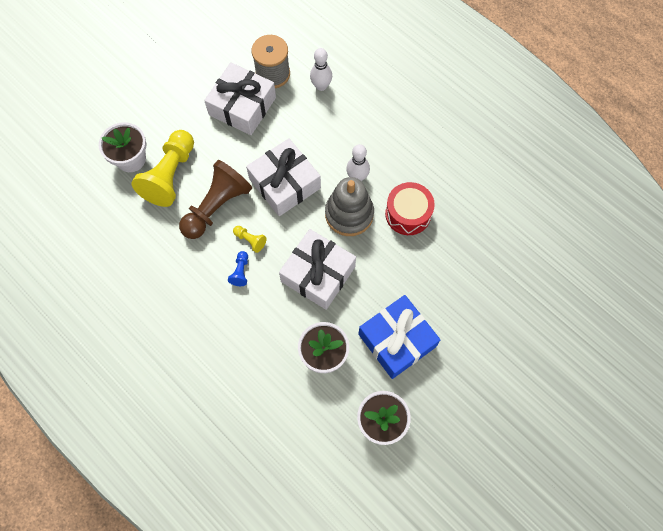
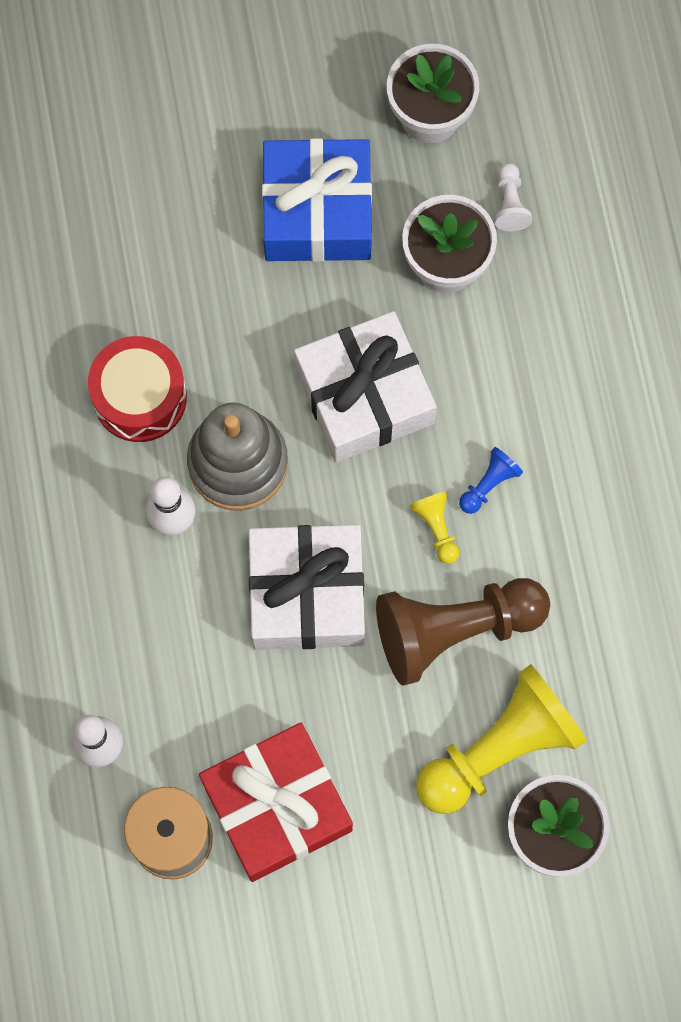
camera: 145 degrees left, 5 degrees up
white gift [204,62,276,135] -> red gift [199,723,353,882]
none -> white pawn [495,163,532,231]

